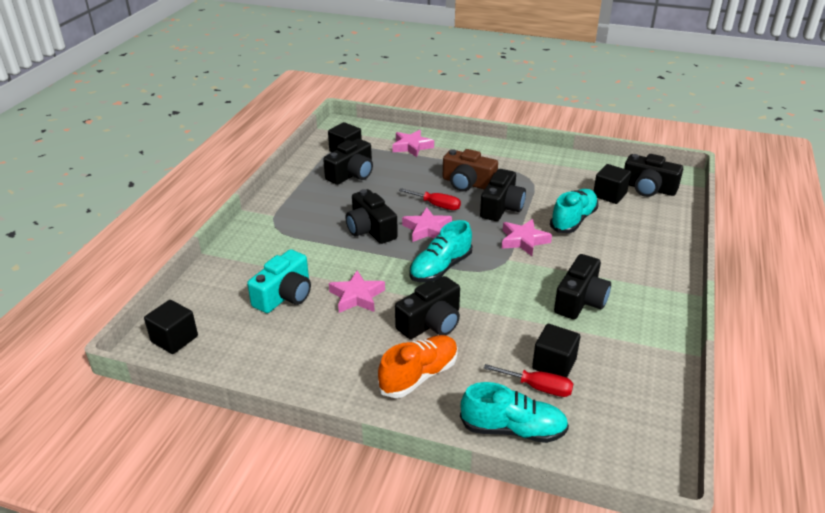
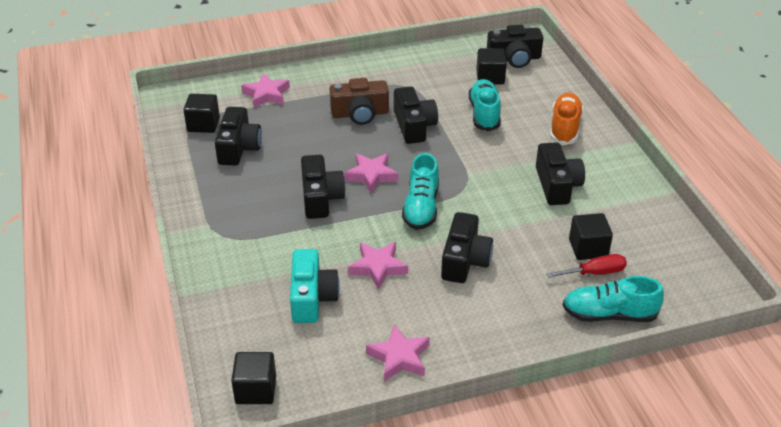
camera: 35 degrees left, 5 degrees up
black camera [346,189,398,244] -> black camera turned 120 degrees counterclockwise [301,155,345,219]
orange shoe [378,335,458,398] -> orange shoe moved to [550,92,583,145]
red screwdriver [399,188,461,210] -> none
turquoise shoe [460,382,569,443] -> turquoise shoe turned 150 degrees counterclockwise [563,276,664,322]
pink star [502,219,552,256] -> pink star moved to [366,325,430,382]

